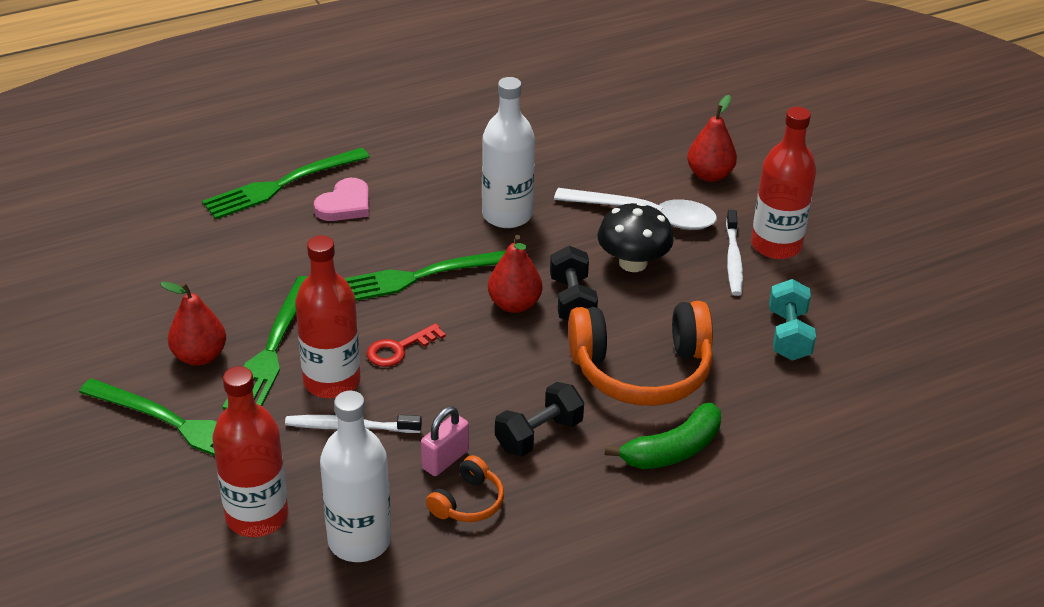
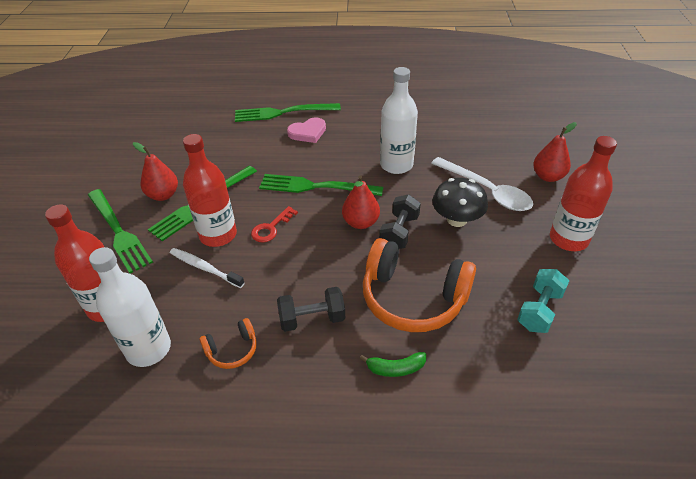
camera: 30 degrees right, 5 degrees up
red key [367,323,446,367] -> red key turned 45 degrees counterclockwise [251,206,298,242]
pink padlock [421,406,469,476] -> none
green banana [605,402,721,469] -> green banana [360,352,426,377], size x0.64
white toothbrush [726,210,743,296] -> none

